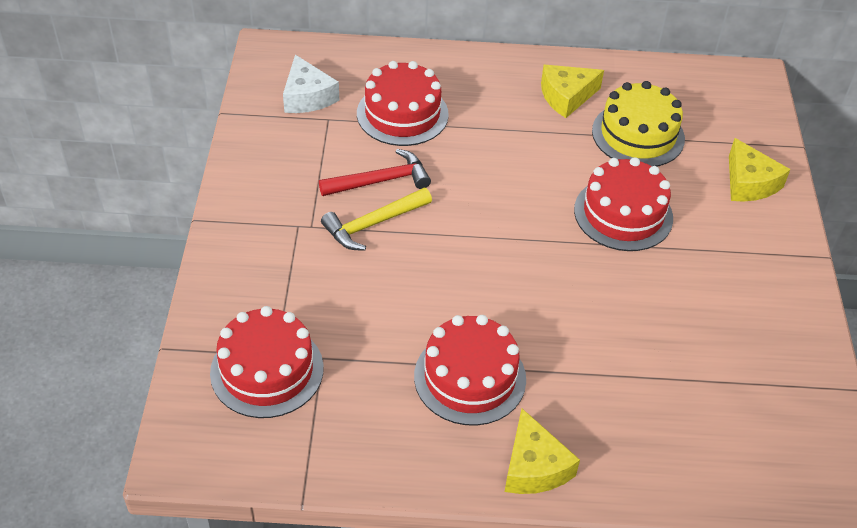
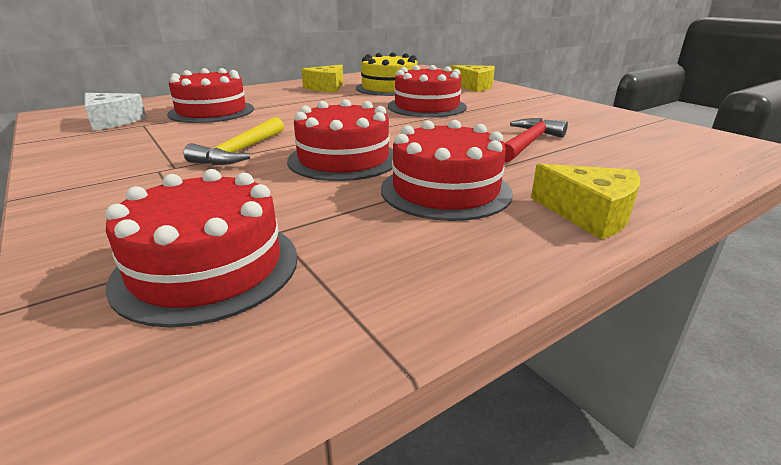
camera: 35 degrees left, 20 degrees down
red hammer [319,149,431,196] -> red hammer moved to [504,118,568,162]
none -> red cake [287,99,393,181]

